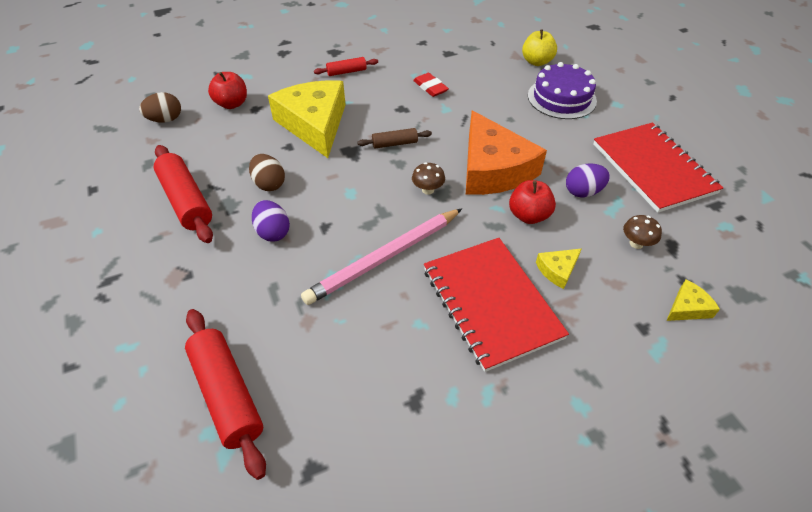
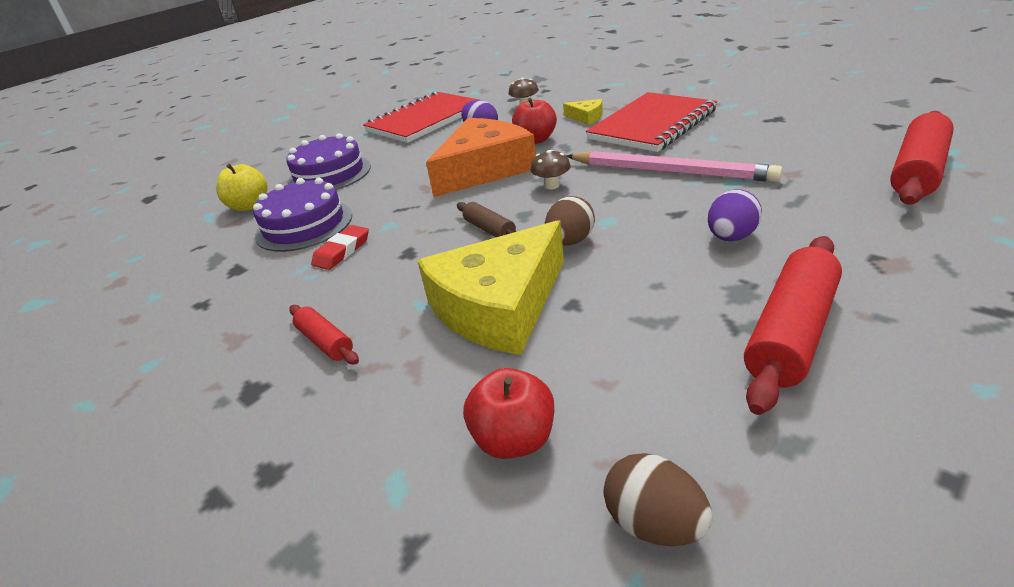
camera: 110 degrees left, 15 degrees down
brown egg [249,154,285,191] -> brown egg moved to [545,196,595,246]
yellow cheese [666,279,720,321] -> none
none -> purple cake [253,178,352,252]

